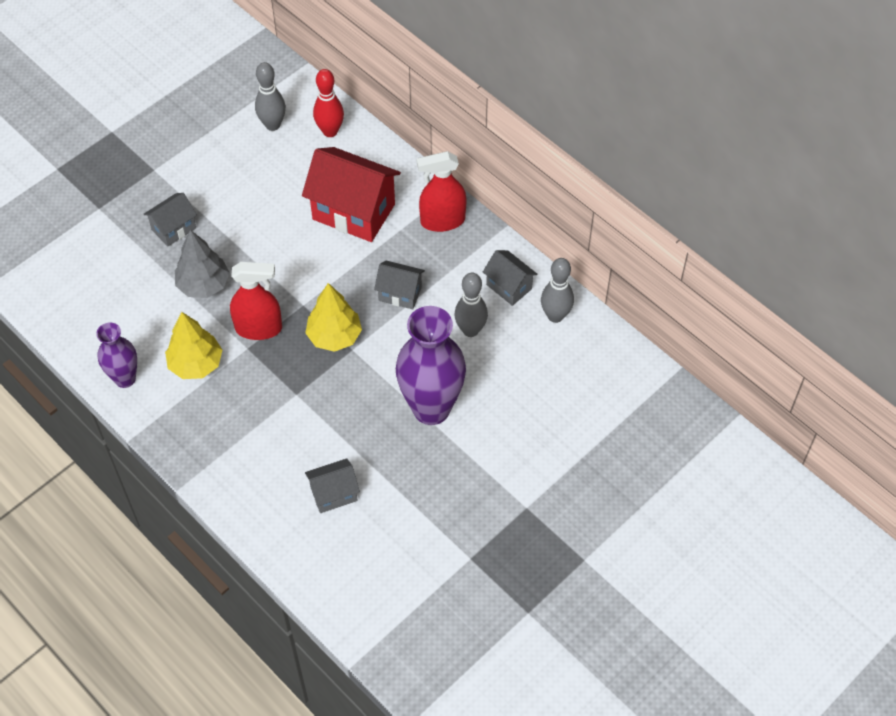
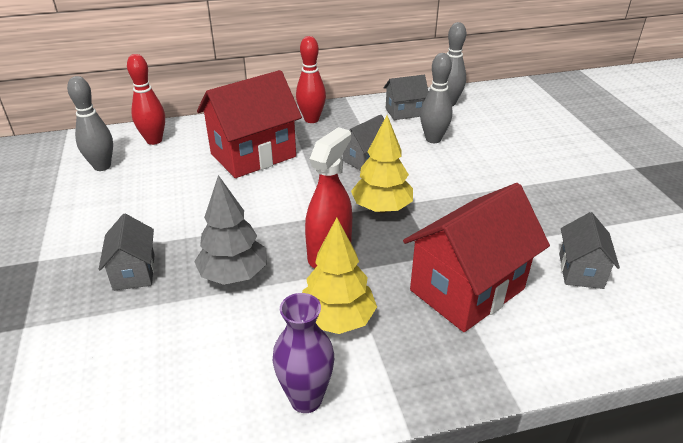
camera: 60 degrees left, 20 degrees down
purple vase [396,306,466,425] -> none
red spray bottle [417,151,466,232] -> red bowling pin [296,36,326,123]
none -> red house [403,183,550,332]

